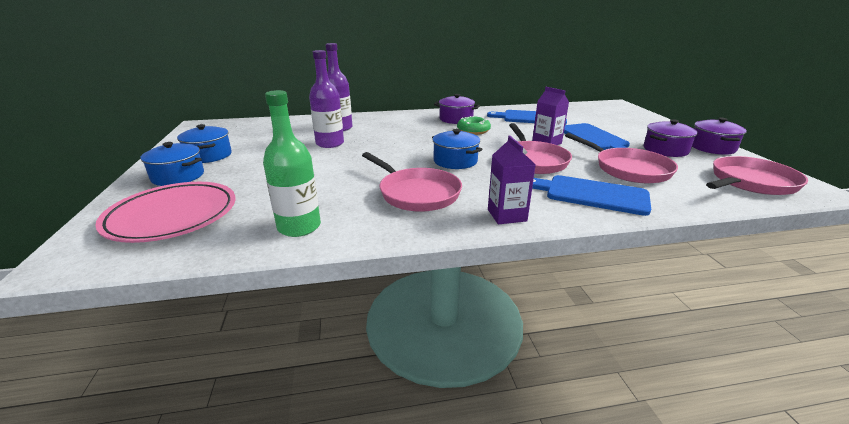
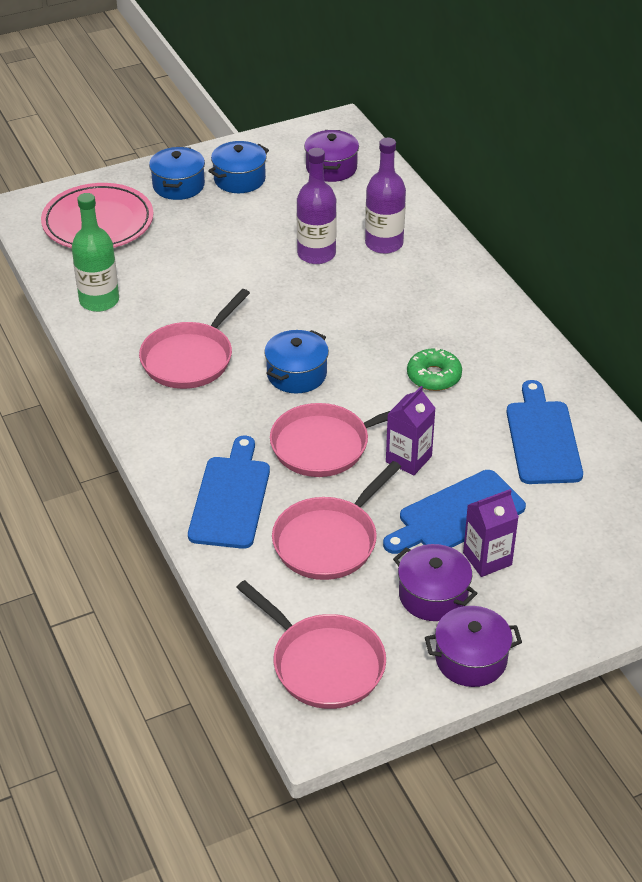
camera: 75 degrees right, 15 degrees up
purple pot [434,94,480,124] -> purple pot moved to [304,130,359,182]
purple carton [488,136,536,224] -> purple carton moved to [463,489,519,577]

